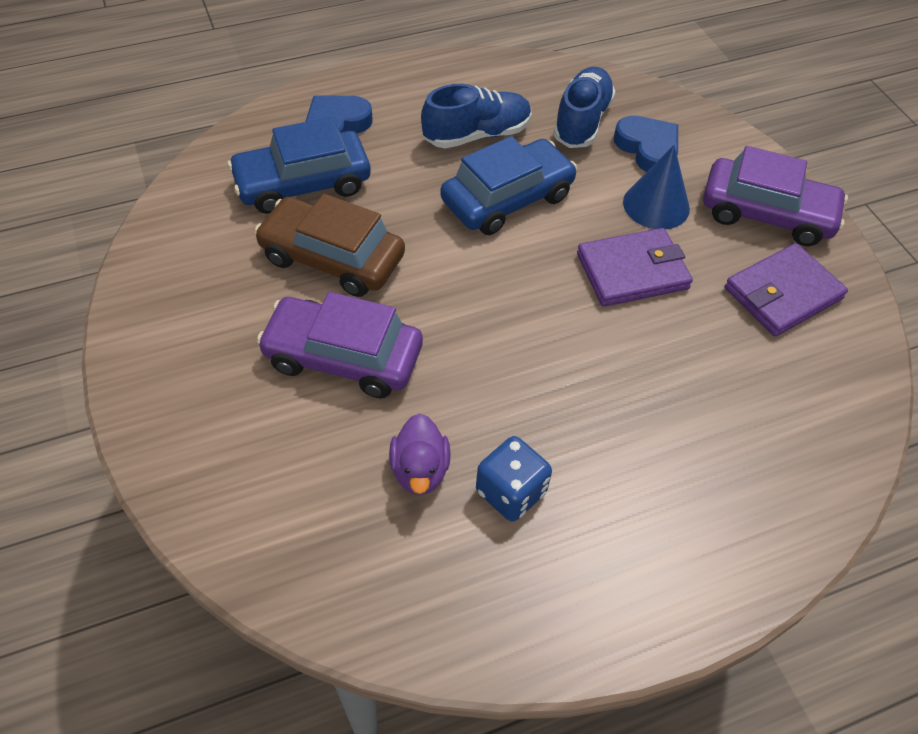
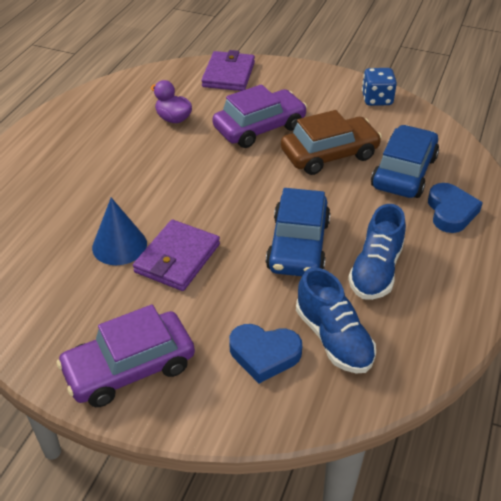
camera: 135 degrees right, 10 degrees down
blue dice [476,436,552,522] -> blue dice moved to [362,68,397,106]
blue cone [623,145,690,229] -> blue cone moved to [92,198,147,265]
purple wallet [725,243,848,337] -> purple wallet moved to [201,50,255,91]

